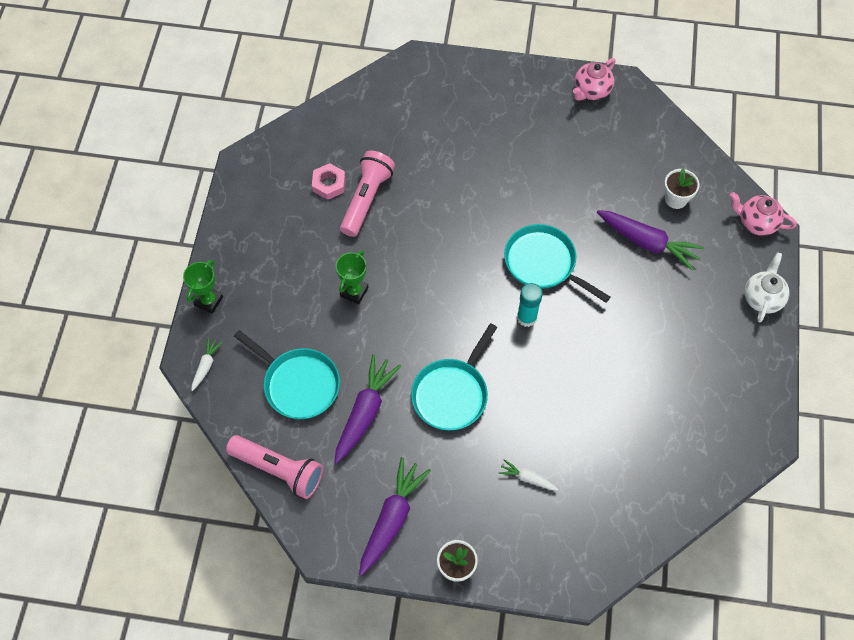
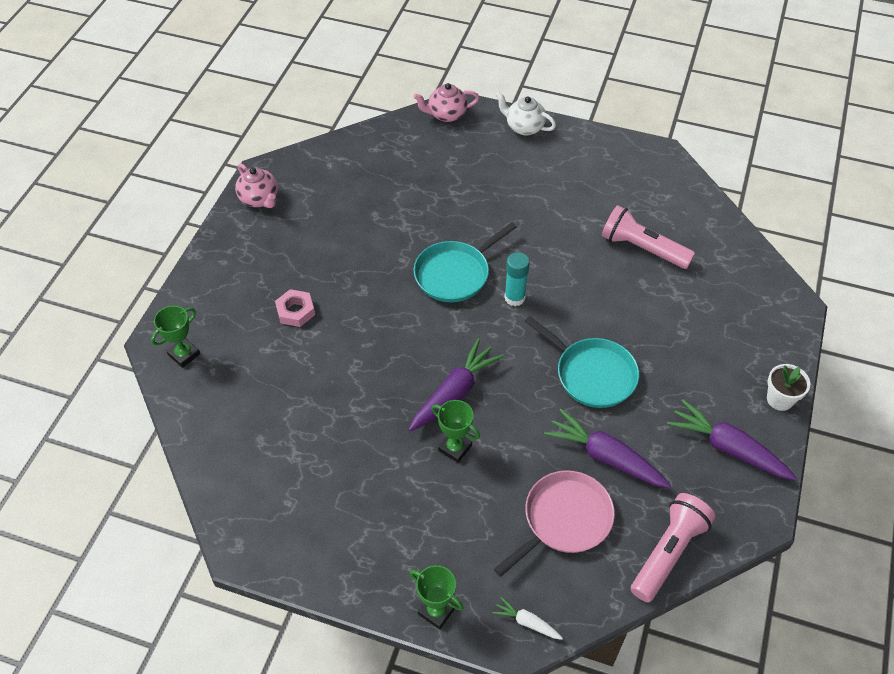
camera: 80 degrees left, 10 degrees down
turquoise pan [234,330,340,419] -> pink pan [494,470,615,577]
pink nut [312,163,346,200] -> pink nut moved to [275,289,315,327]
pink flashlight [340,151,395,237] -> pink flashlight moved to [602,205,695,269]
white carrot [498,459,558,490] -> none
purple carrot [597,210,705,271] -> purple carrot moved to [409,339,504,431]
white flower pot [664,169,700,209] -> none
pink teapot [730,192,797,236] -> pink teapot turned 45 degrees clockwise [413,83,479,122]
none -> green trophy [151,306,200,368]

